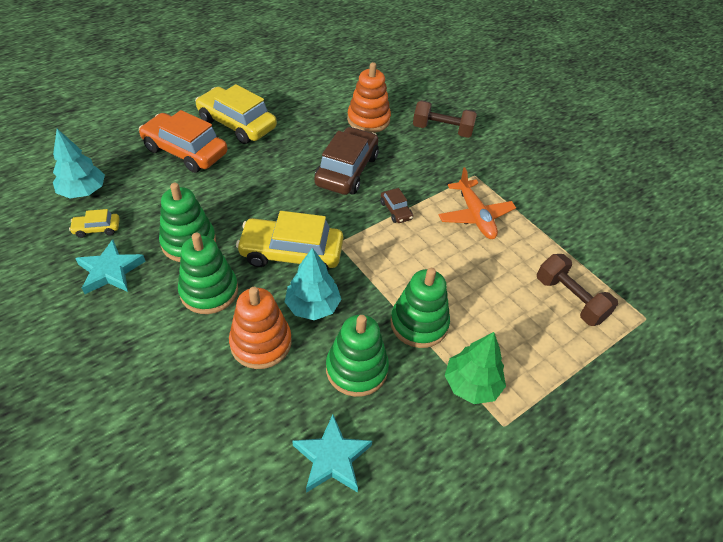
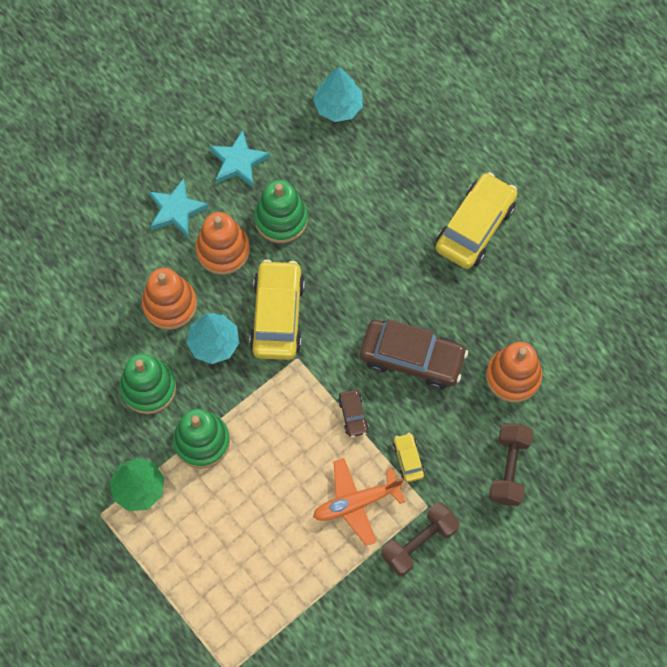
camera: 90 degrees right, 20 degrees up
yellow car [69,209,120,238] -> yellow car moved to [393,433,425,482]
orange car [139,110,228,173] -> none
green stacking toy [178,233,238,314] -> orange stacking toy [195,212,250,275]
turquoise star [293,415,372,493] -> turquoise star moved to [148,178,209,237]
brown car [380,188,413,223] -> brown car turned 75 degrees counterclockwise [338,390,369,437]
brown dumbbell [537,254,618,326] -> brown dumbbell moved to [381,502,460,576]

